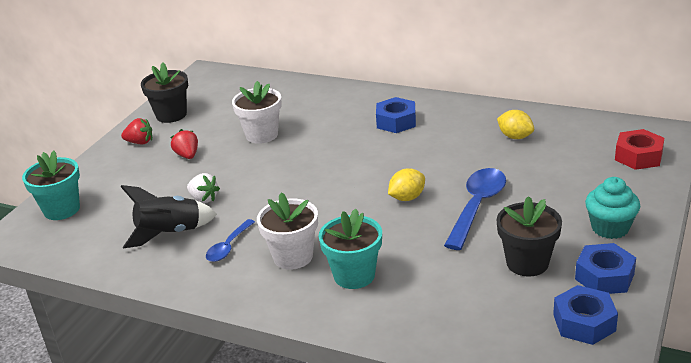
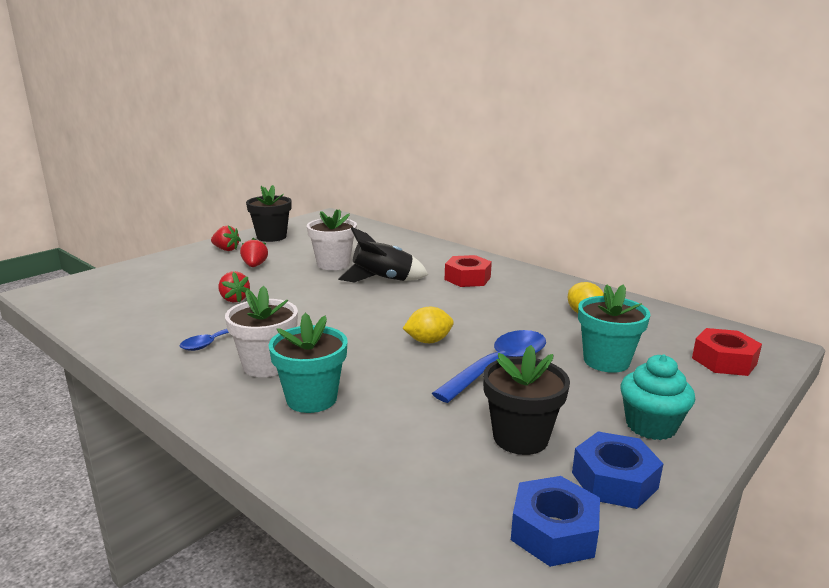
camera: 15 degrees right, 10 degrees down
turquoise flower pot [22,150,80,220] -> turquoise flower pot moved to [578,284,650,373]
black rocket [121,185,217,248] -> black rocket moved to [338,227,428,283]
white strawberry [187,173,220,203] -> red strawberry [218,271,250,303]
blue nut [376,97,416,133] -> red nut [445,255,492,287]

